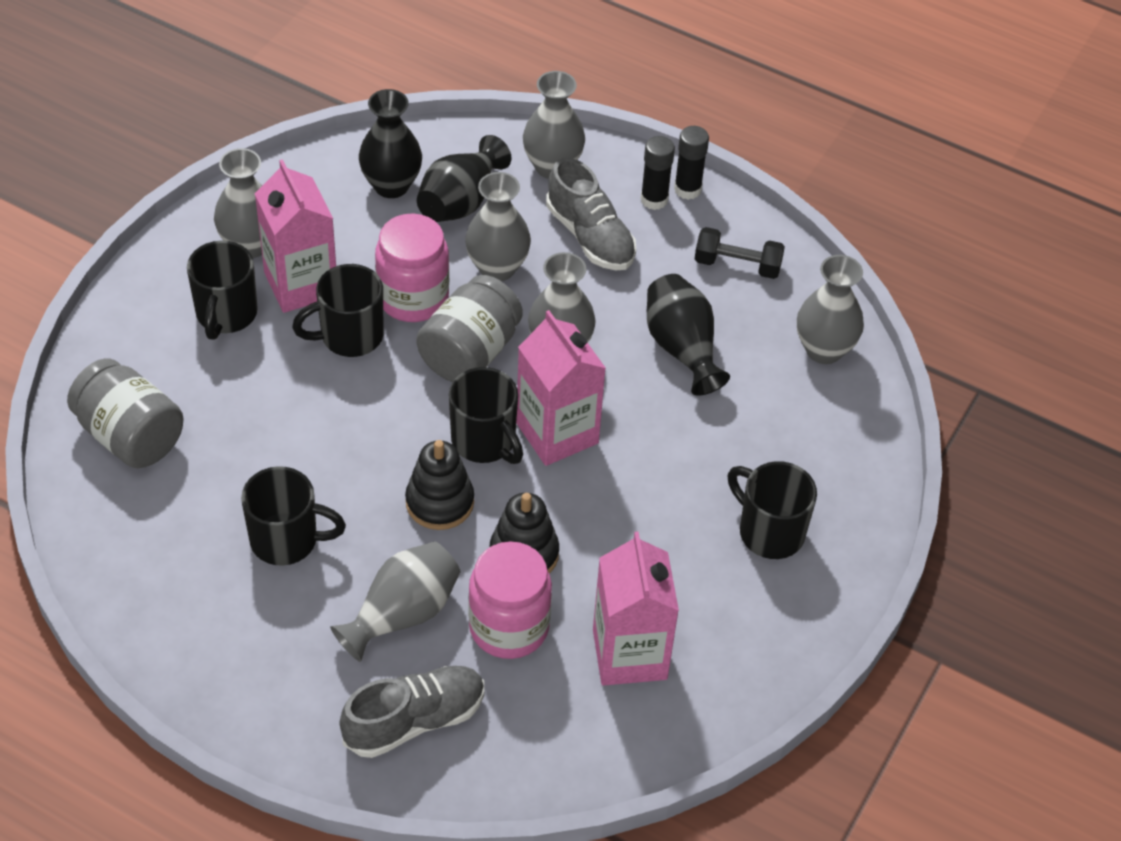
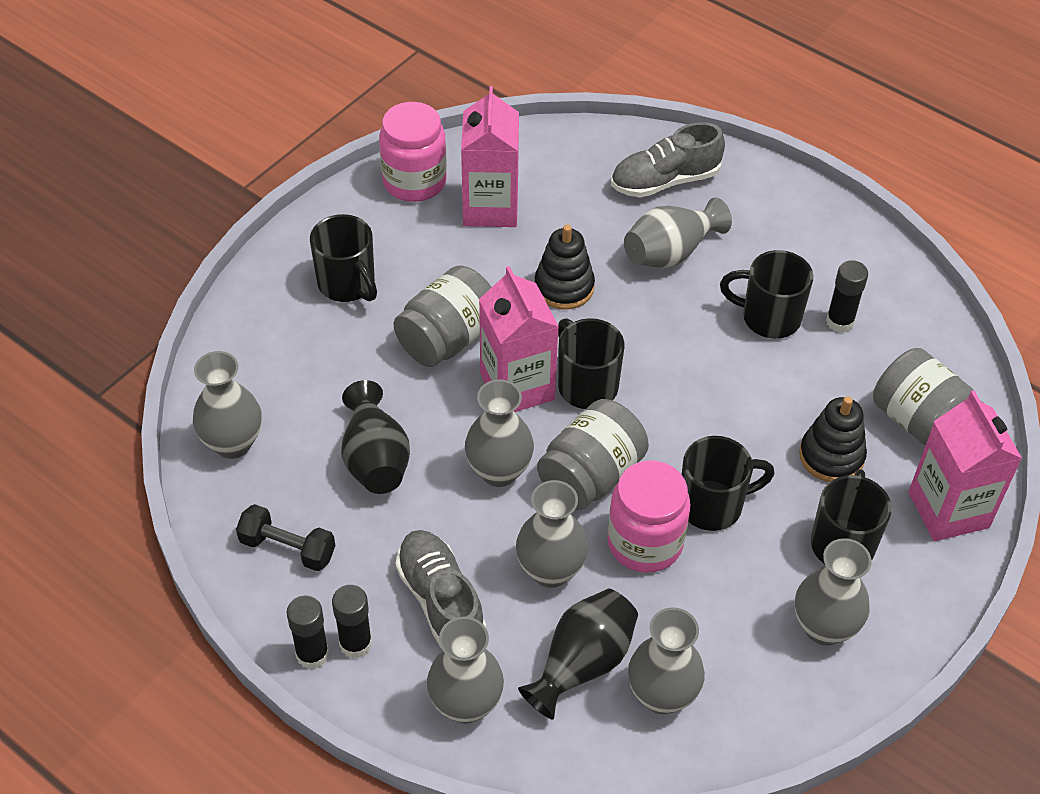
camera: 170 degrees left, 0 degrees up
pink carton [255,159,336,313] -> pink carton moved to [908,391,1022,541]
black vase [359,89,422,198] -> grey vase [628,607,705,714]
black stacking toy [405,440,474,530] -> black stacking toy moved to [799,396,867,482]
pink jar [468,541,552,659] -> pink jar moved to [379,102,447,202]
none -> grey jar [393,265,492,367]
none -> black glue stick [826,260,868,333]

